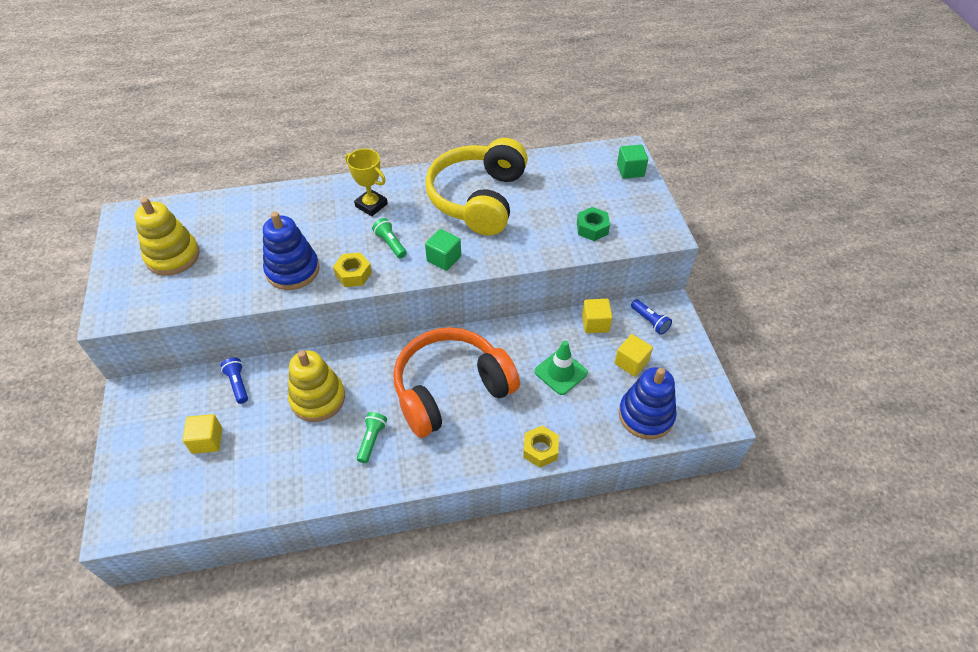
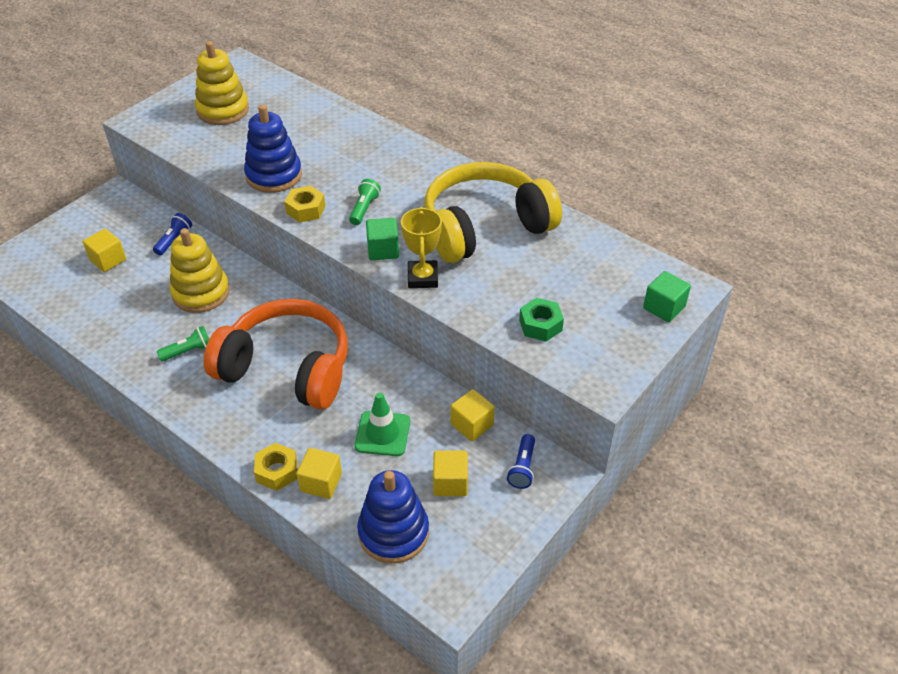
camera: 50 degrees right, 5 degrees down
yellow trophy [345,149,388,216] -> yellow trophy moved to [401,207,442,288]
none -> yellow cube [297,448,342,499]

